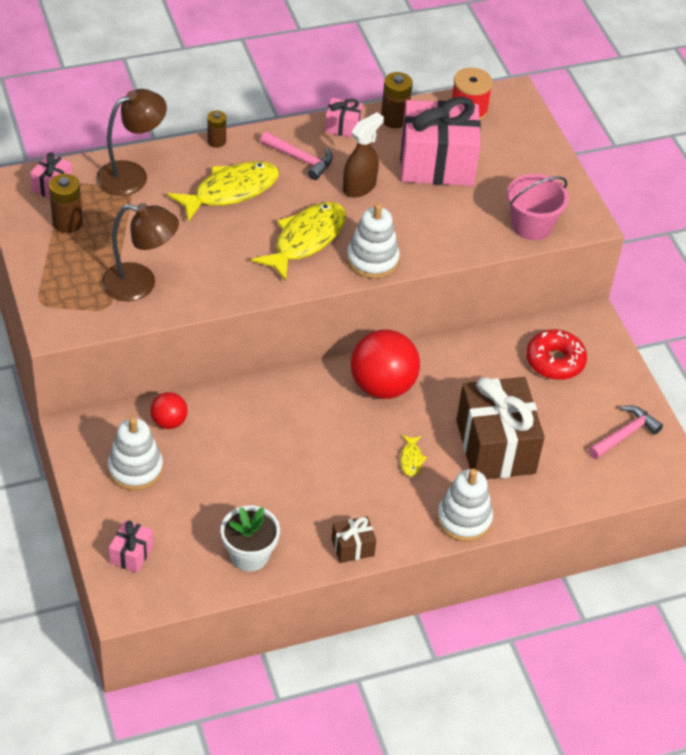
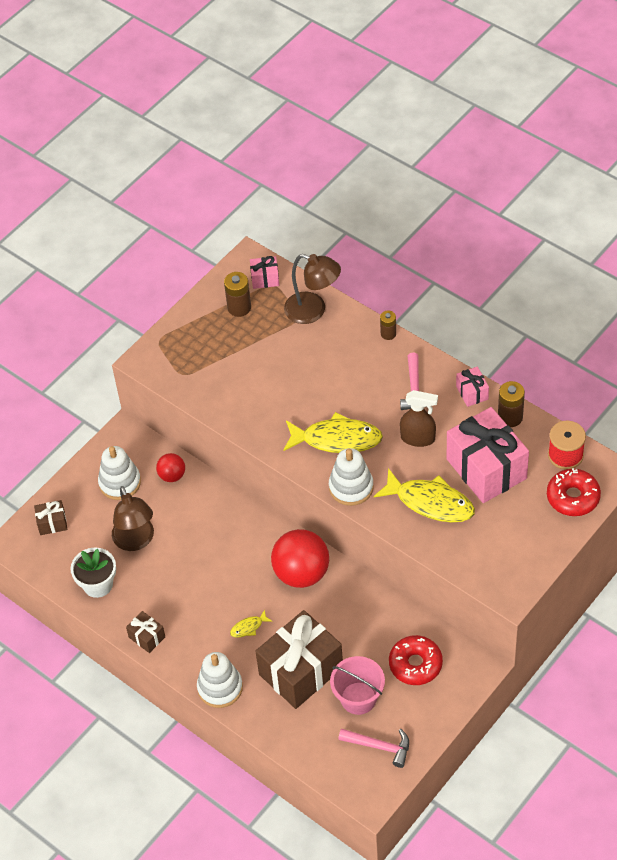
camera: 65 degrees right, 5 degrees up
brown lamp [102,203,179,302] -> brown lamp moved to [112,486,154,551]
pink gift [109,520,153,573] -> brown gift [34,500,68,535]
yellow fish [168,161,279,222] -> yellow fish moved to [374,468,475,523]
pink bucket [507,174,569,240] -> pink bucket moved to [330,656,385,715]
none -> red donut [547,468,601,516]

